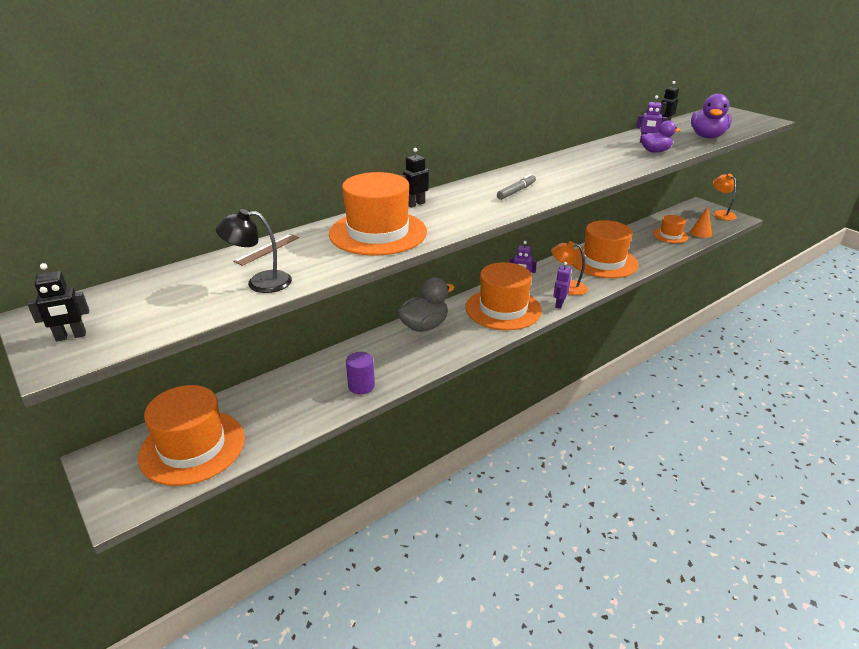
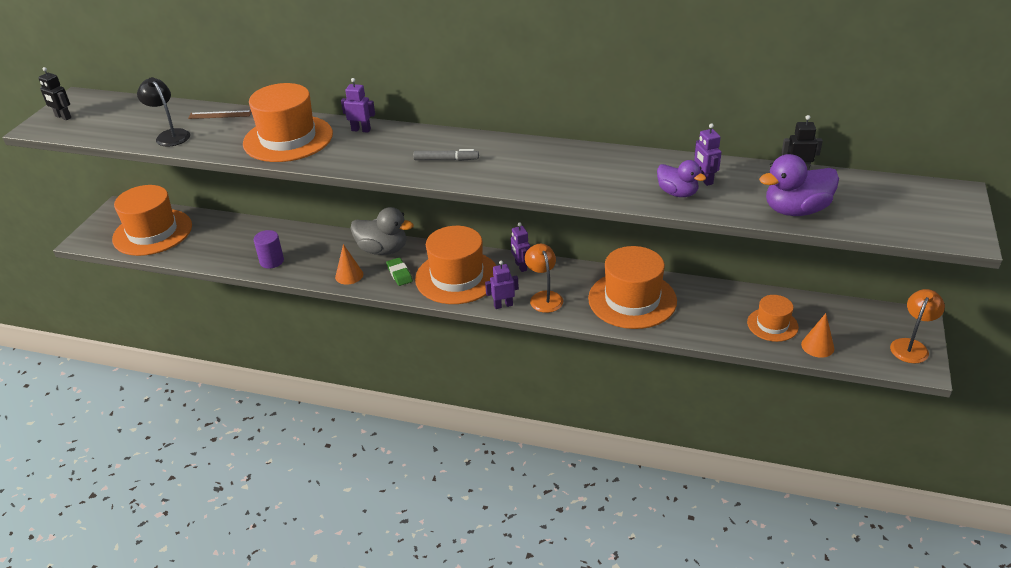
camera: 55 degrees right, 5 degrees up
black robot [401,148,429,208] -> purple robot [341,78,375,133]
none -> orange cone [335,244,363,285]
none -> green eraser [386,258,413,286]

